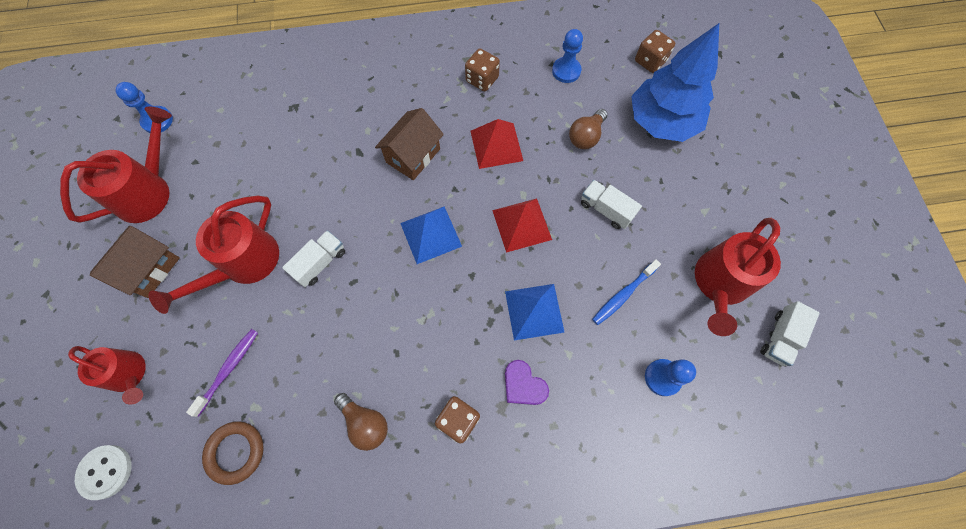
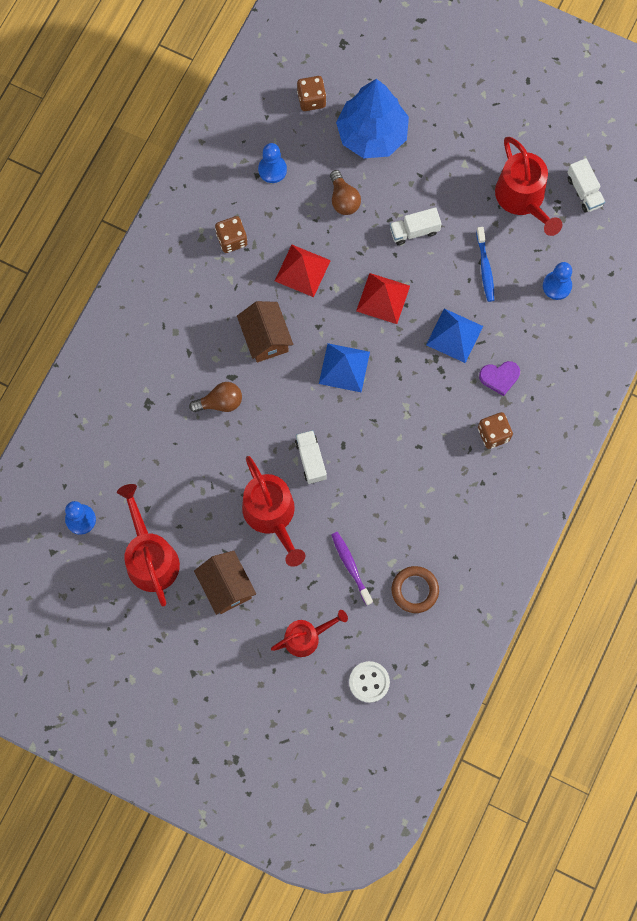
camera: 55 degrees left, 5 degrees up
brown light bulb [334,393,388,451] -> brown light bulb moved to [189,382,242,412]

